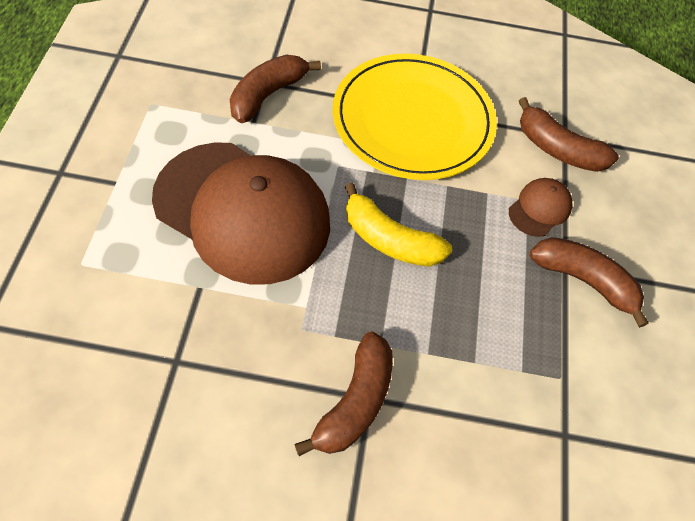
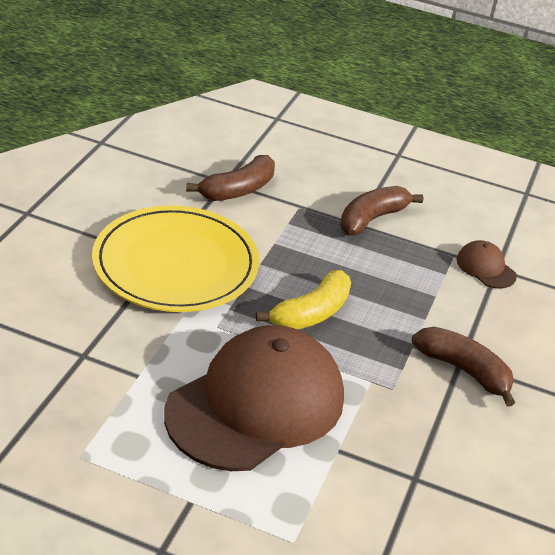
camera: 75 degrees left, 20 degrees down
brown banana [230,55,321,123] -> none
brown cap [509,178,573,237] -> brown cap moved to [457,240,517,289]

